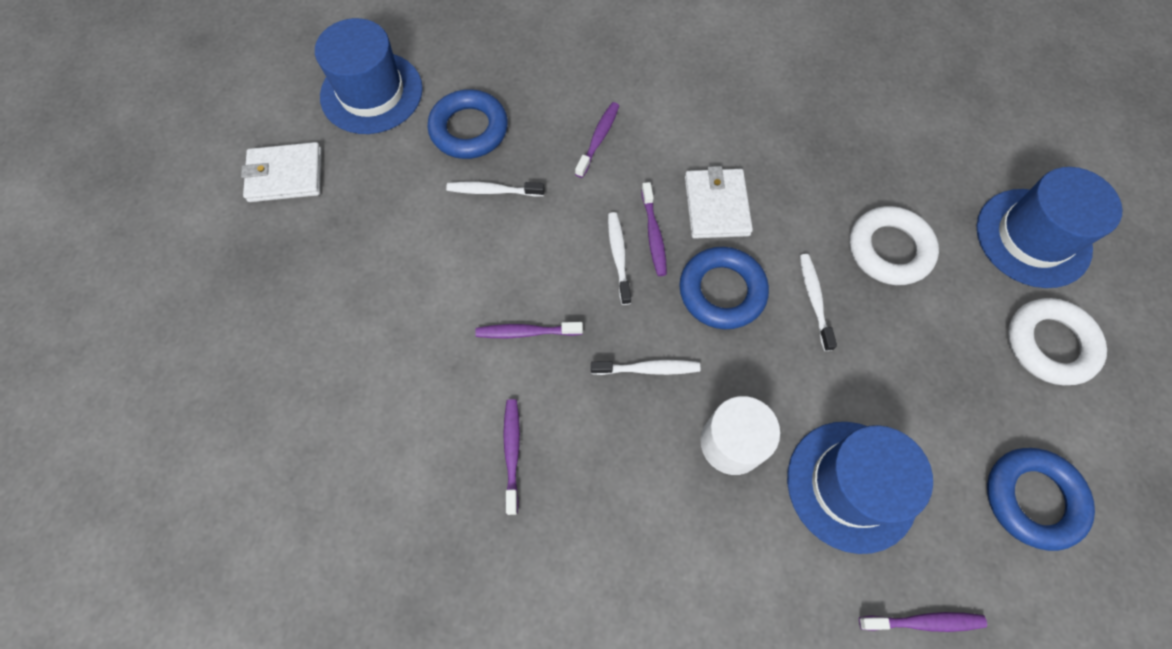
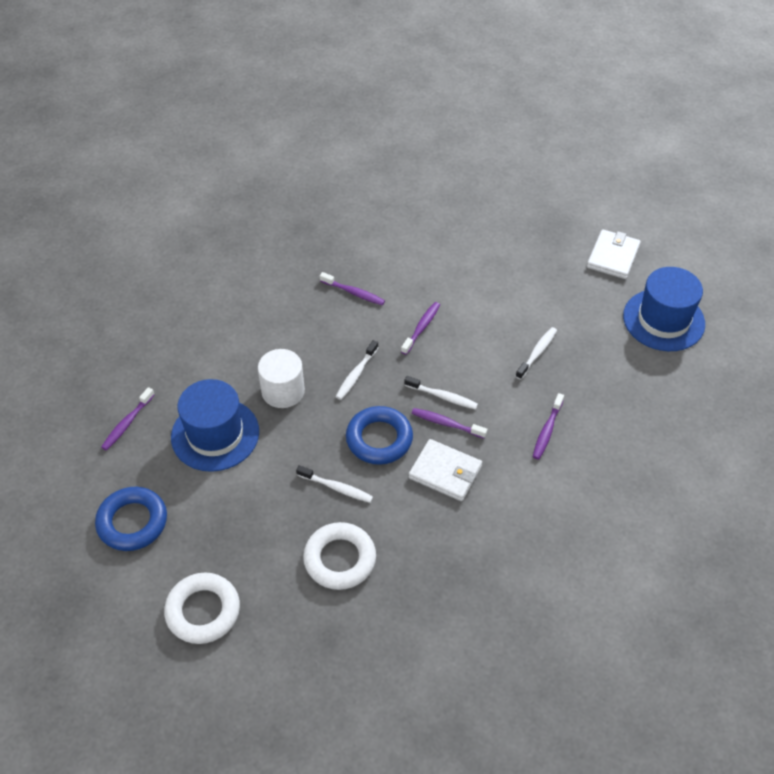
camera: 120 degrees right, 15 degrees down
blue ring [427,89,508,159] -> none
purple toothbrush [575,102,619,178] -> purple toothbrush turned 60 degrees clockwise [533,393,564,460]
blue hat [976,167,1122,288] -> none

